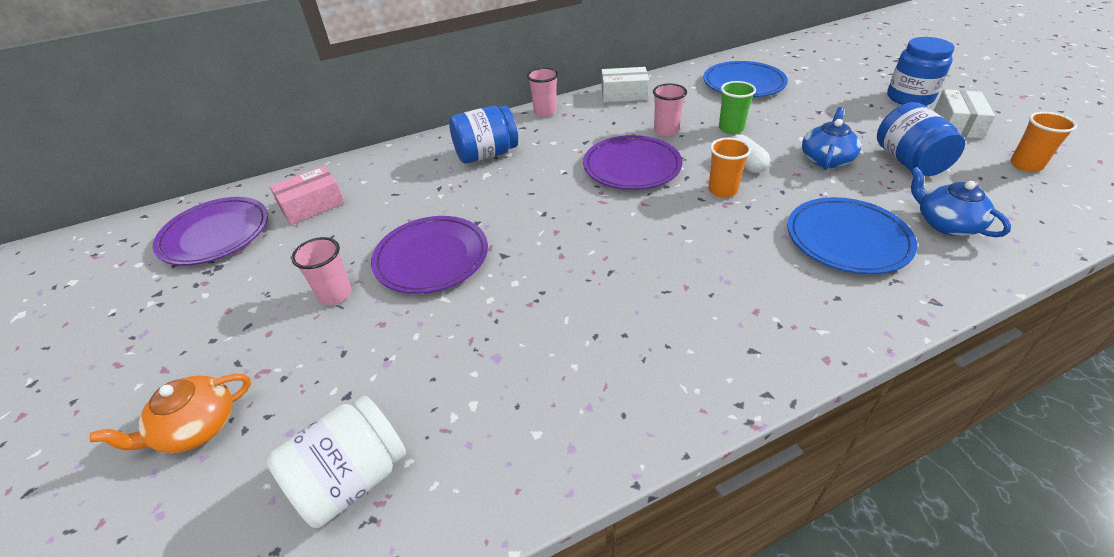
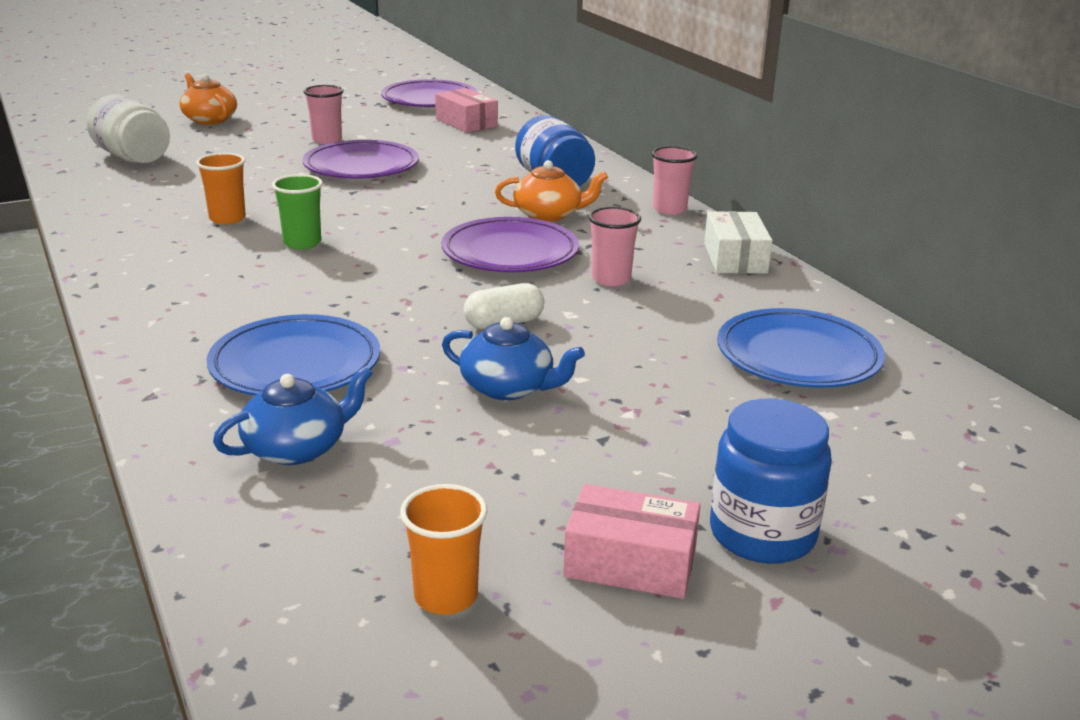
camera: 85 degrees right, 15 degrees down
orange cup [708,138,751,198] -> orange cup moved to [196,153,246,224]
green cup [719,81,756,134] -> green cup moved to [272,174,323,250]
blue jar [877,102,965,176] -> none
white box [934,89,995,139] -> pink box [563,484,701,599]
none -> orange teapot [495,160,608,222]

